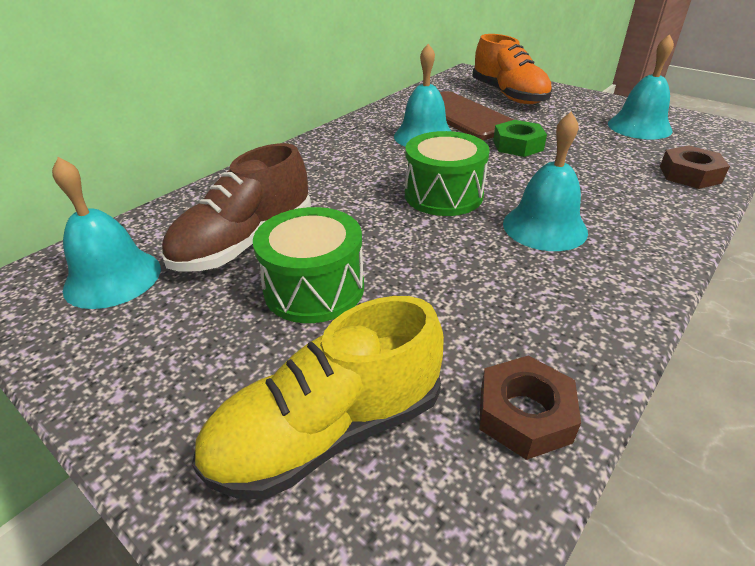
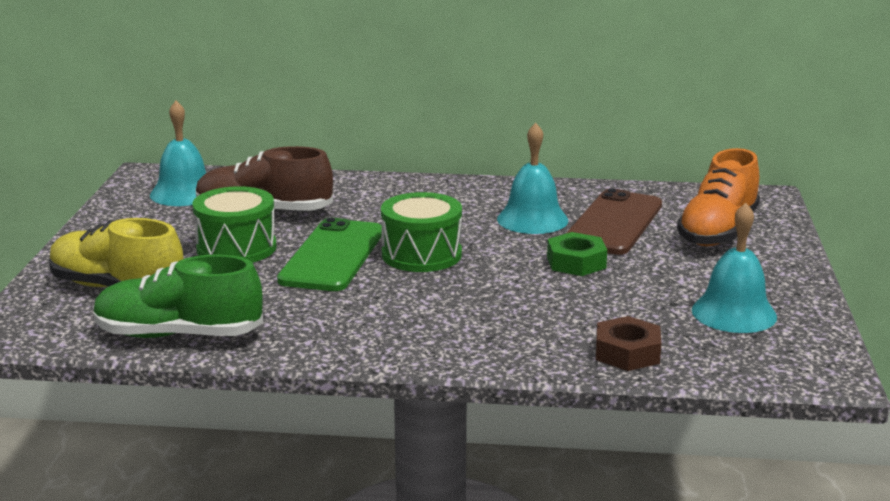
camera: 55 degrees right, 15 degrees down
brown nut [479,356,581,460] -> green shoe [94,255,263,338]
turquoise bell [503,112,588,251] -> none
none -> green phone [277,218,382,291]

